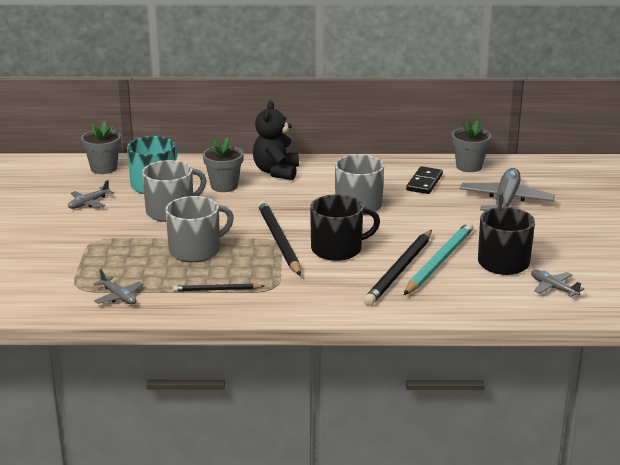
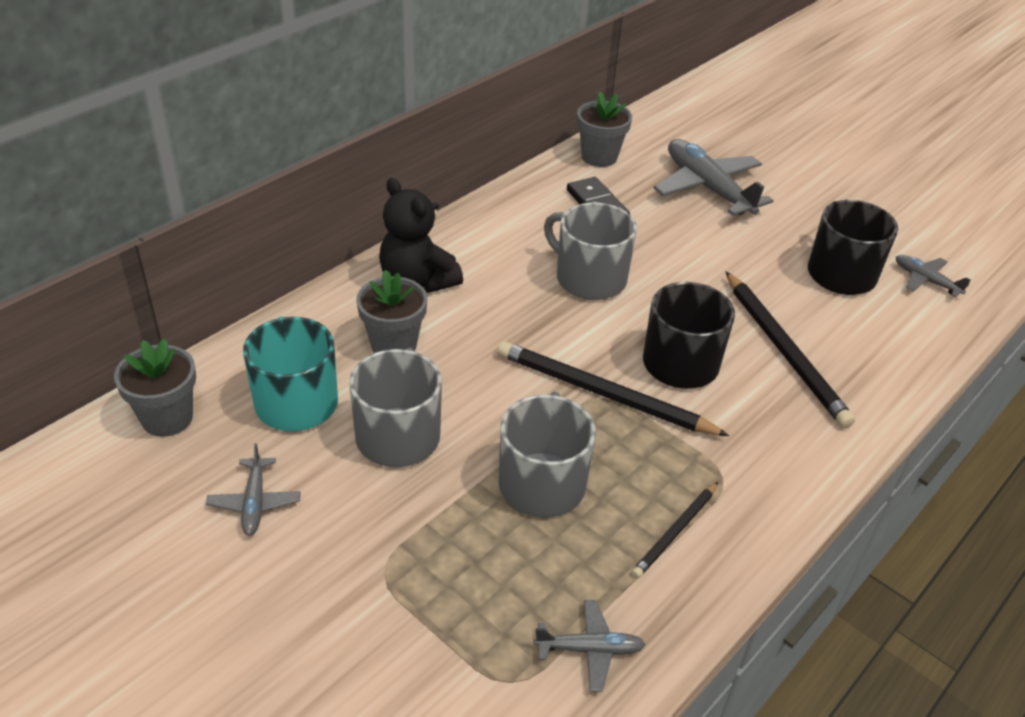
camera: 50 degrees left, 15 degrees up
turquoise pencil [404,222,474,295] -> none
grey plane [531,270,584,297] -> grey plane turned 45 degrees clockwise [896,255,971,297]

